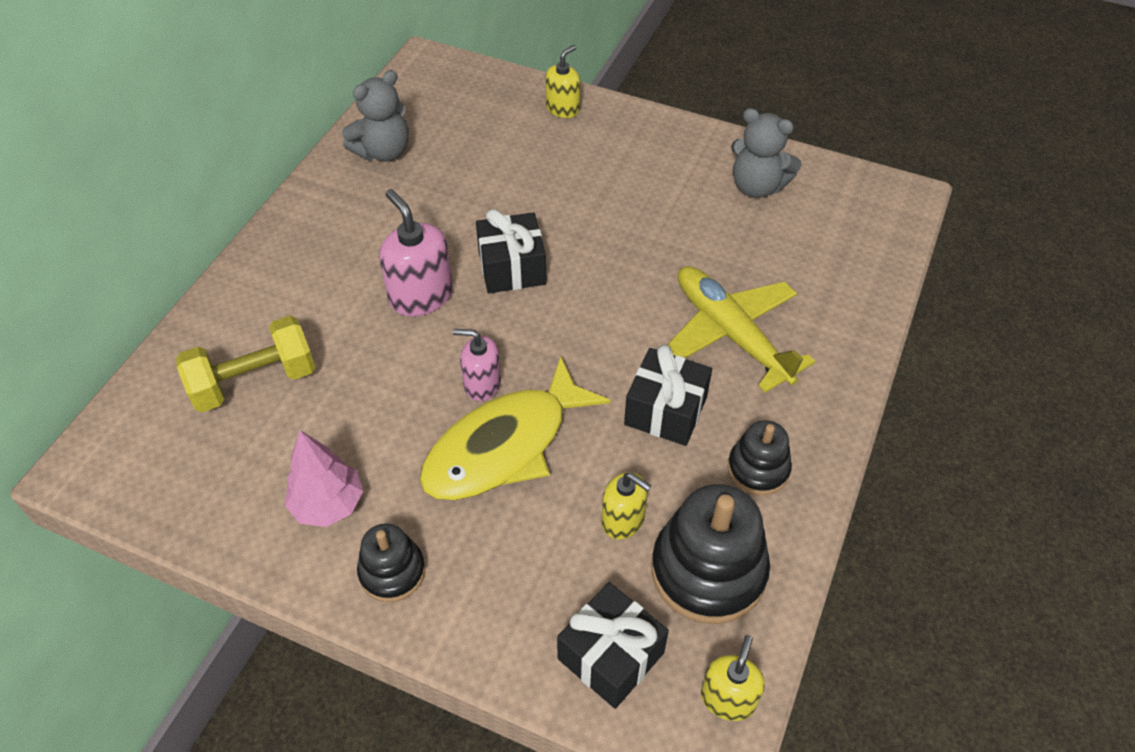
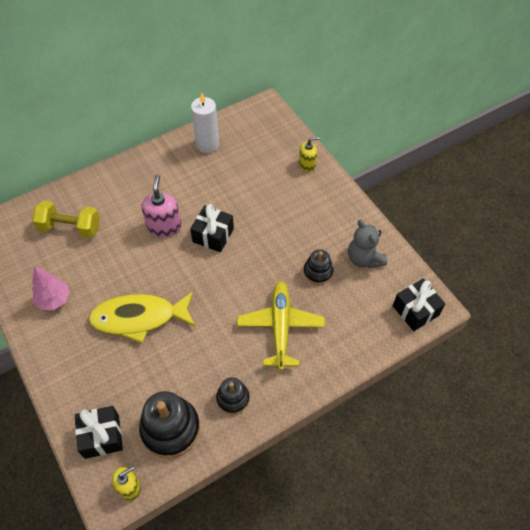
camera: 35 degrees right, 5 degrees up
grey teddy bear [342,70,409,162] -> white candle [191,93,219,153]
black stacking toy [357,523,425,602] -> black stacking toy moved to [304,249,333,285]
pink soap dispenser [453,329,501,401] -> none
yellow soap dispenser [601,472,652,540] -> none
black gift [624,345,712,446] -> black gift moved to [393,279,445,331]

